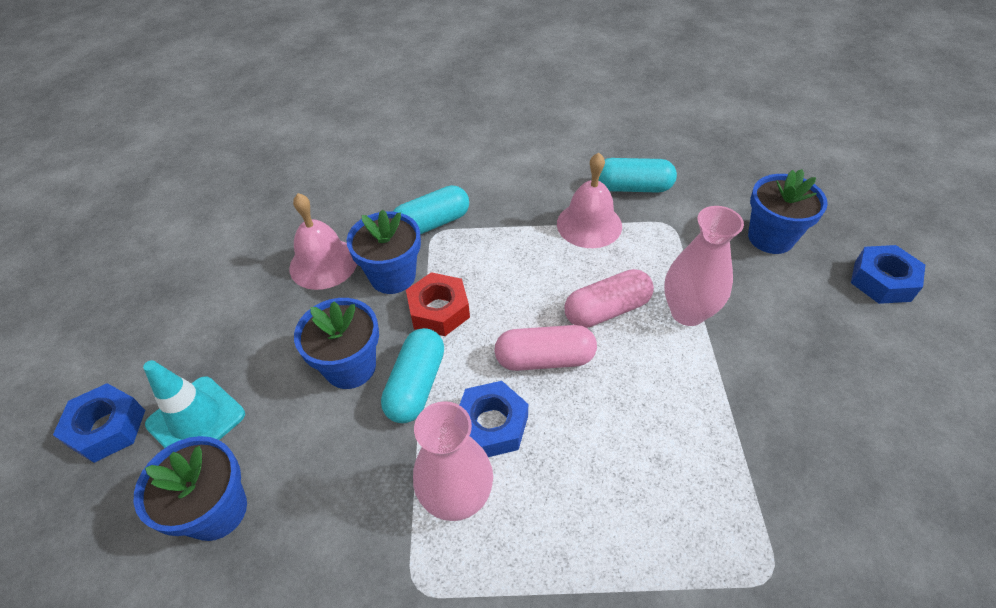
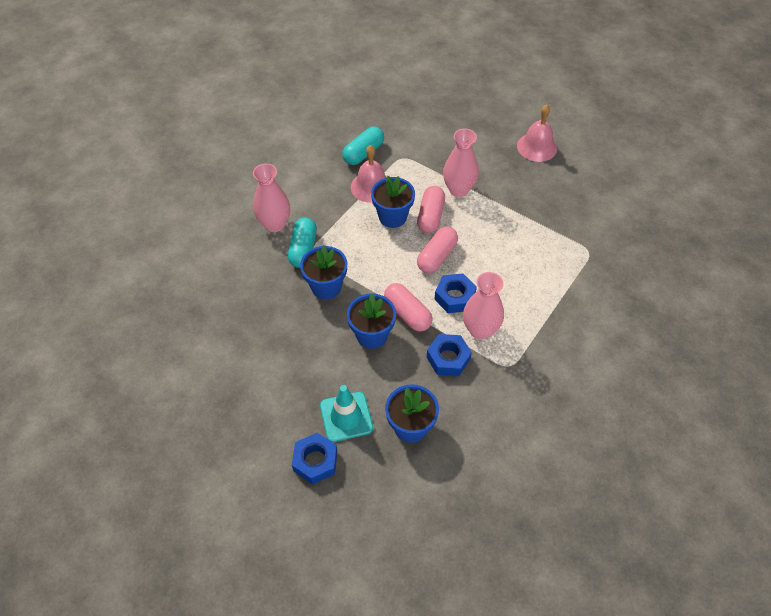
camera: 55 degrees left, 5 degrees up
pink bell [289,193,357,290] -> pink bell moved to [517,105,557,162]
turquoise capsule [381,328,444,423] -> pink capsule [384,283,433,331]
red nut [406,272,470,336] -> none
blue flower pot [748,169,828,254] -> blue flower pot moved to [371,176,415,228]
blue nut [851,245,925,304] -> blue nut moved to [427,334,472,376]
none -> pink vase [253,164,290,232]

